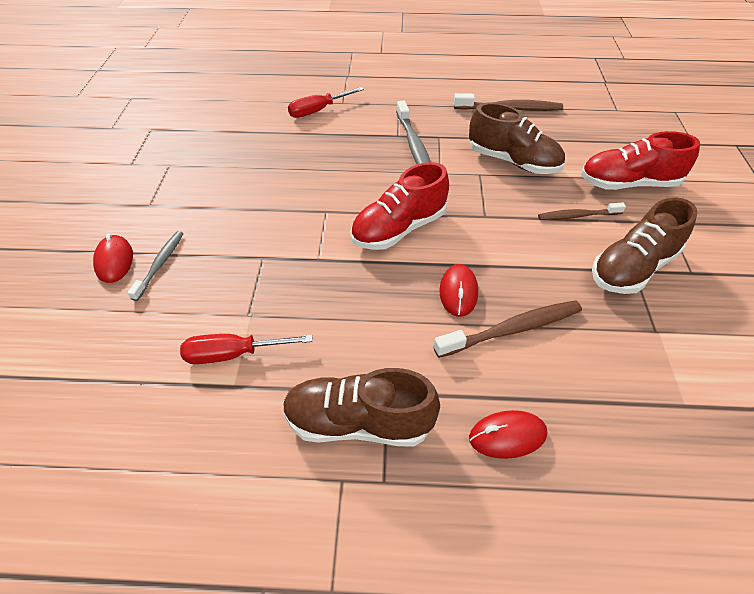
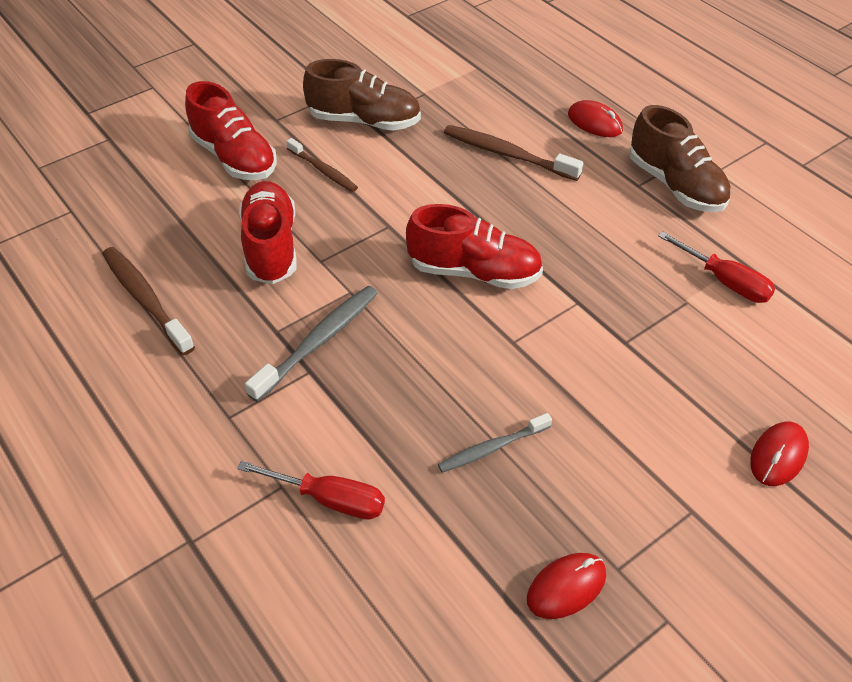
camera: 130 degrees left, 0 degrees up
grey toothbrush [127,231,184,301] -> grey toothbrush moved to [438,413,552,473]
red mouse [439,264,478,317] -> red mouse moved to [527,553,606,619]
brown shoe [469,102,565,174] -> red shoe [239,181,297,284]

